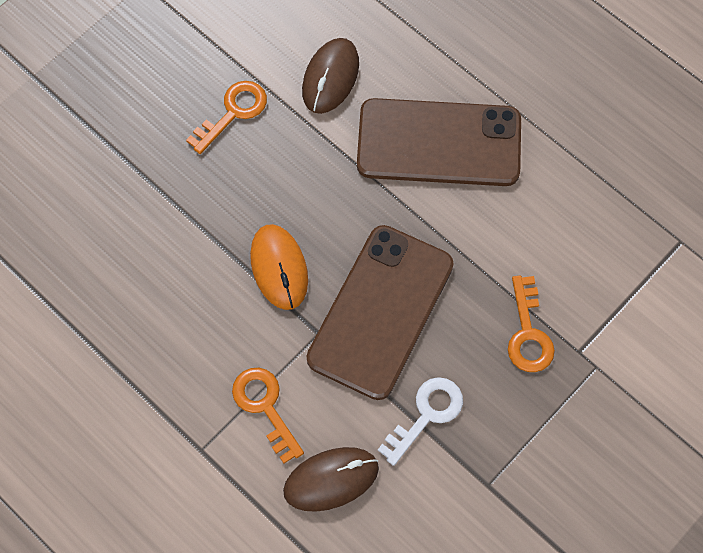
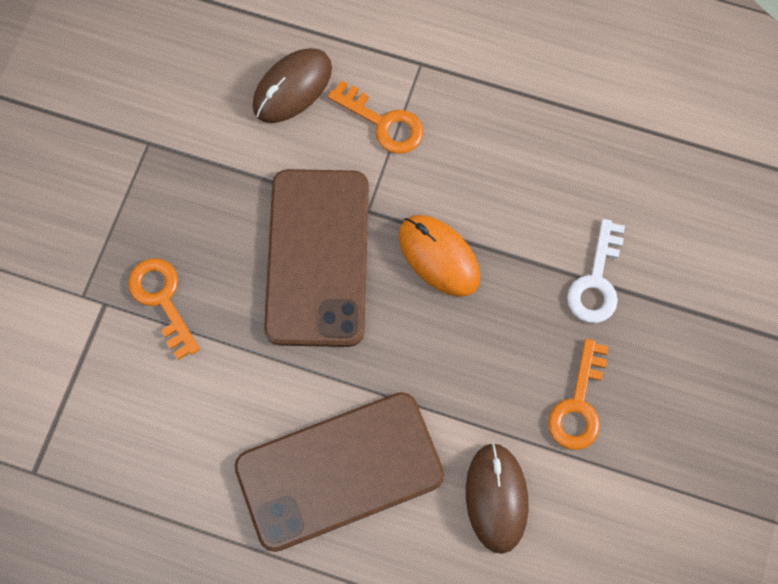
camera: 155 degrees right, 5 degrees up
white key [378,377,463,466] -> white key moved to [567,219,625,323]

